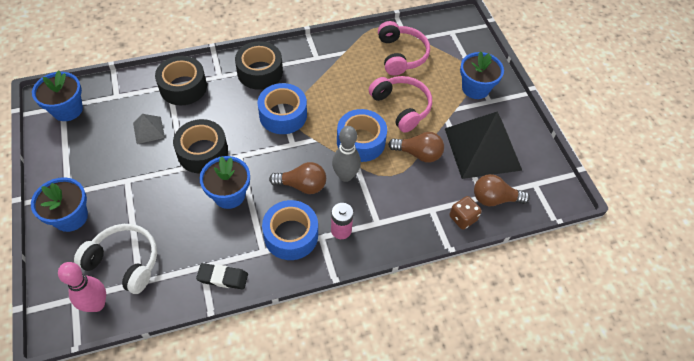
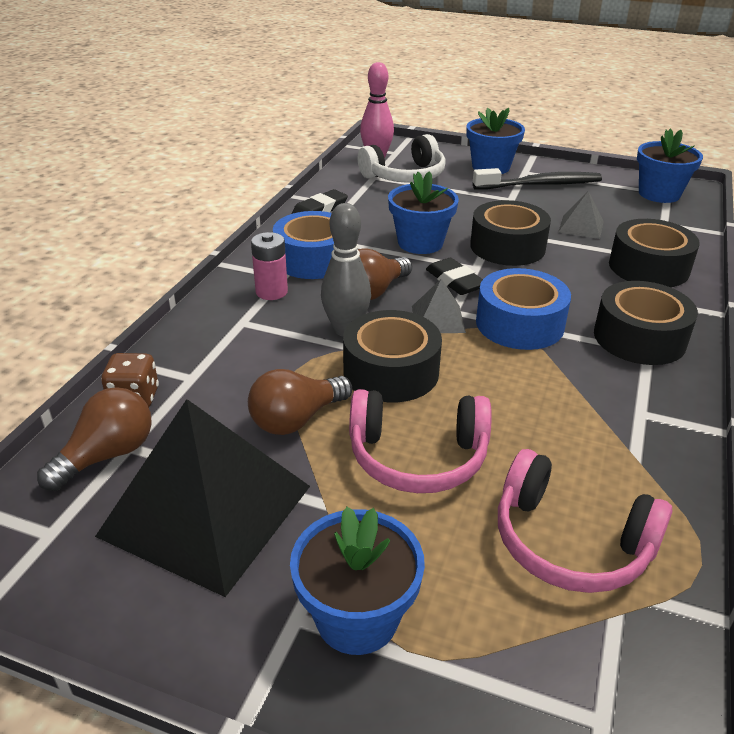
camera: 130 degrees right, 20 degrees down
blue tape [337,109,387,162] -> black tape [343,310,442,402]
none -> grey pyramid [412,279,466,333]
none -> black eraser [426,258,483,295]
none -> black toothbrush [473,168,602,190]

